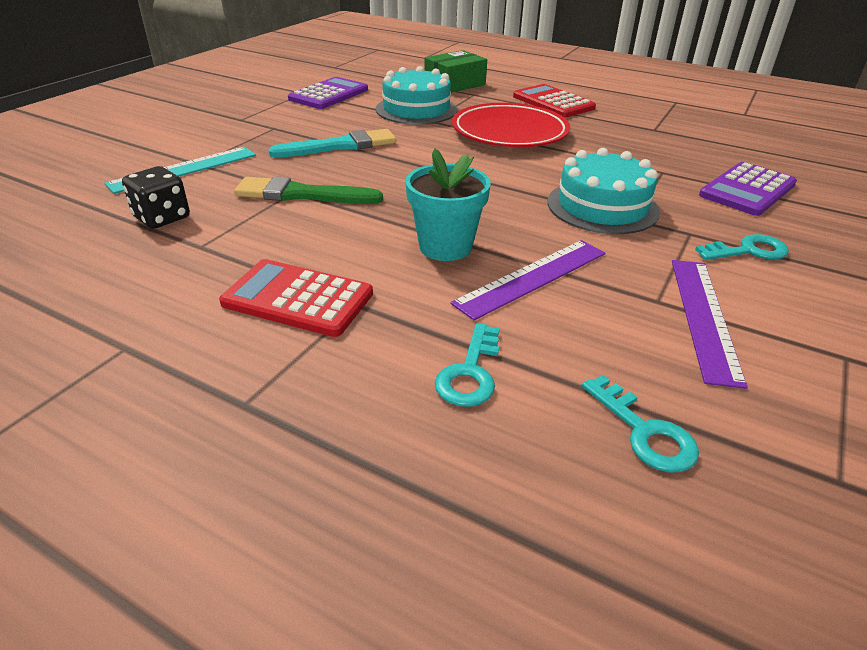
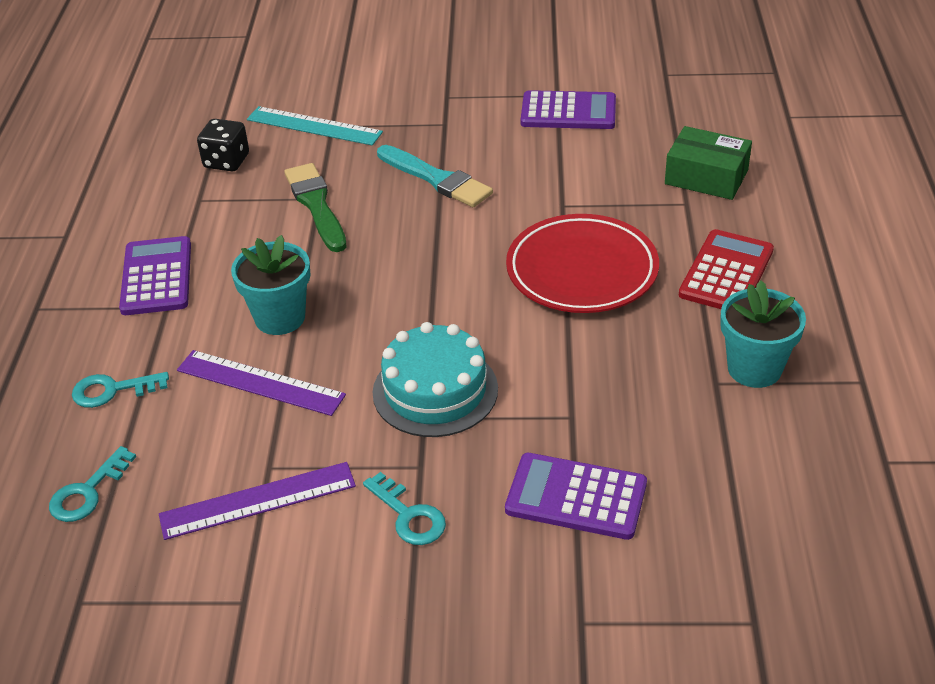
camera: 65 degrees right, 5 degrees up
red calculator [219,259,373,337] -> purple calculator [119,236,191,315]
turquoise cake [376,66,457,125] -> none
none -> turquoise flower pot [720,280,806,388]

